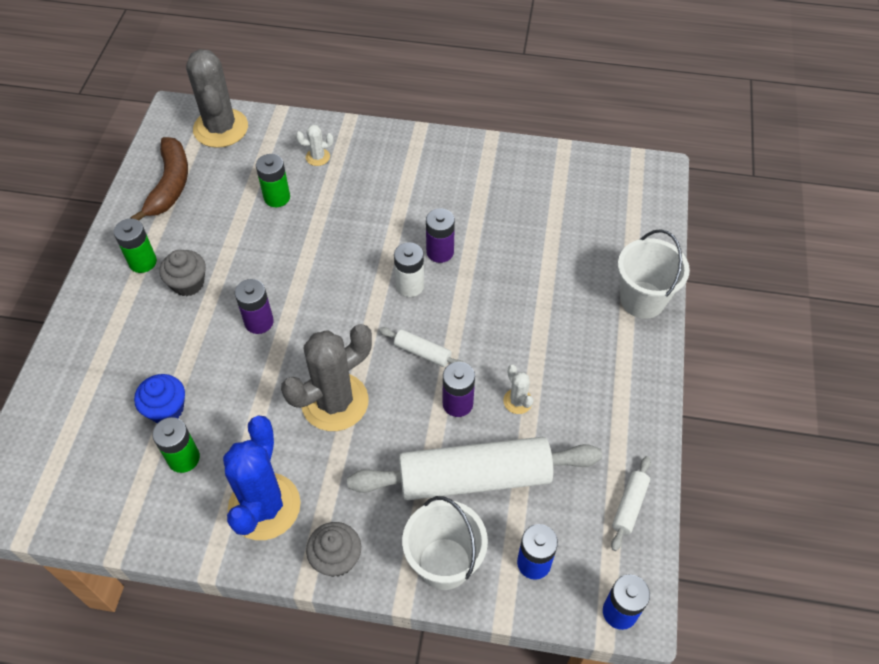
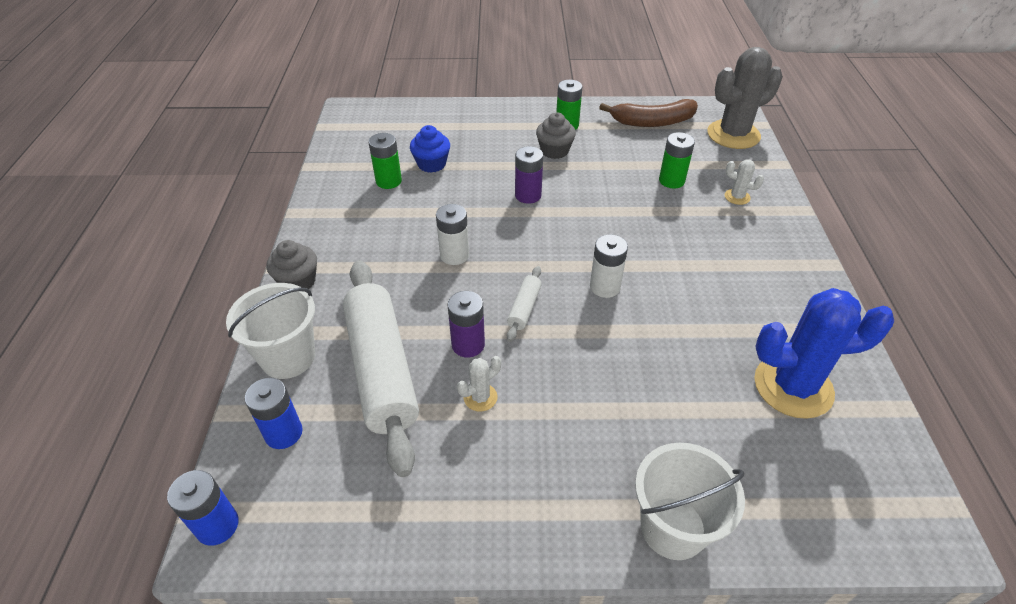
camera: 80 degrees right, 10 degrees down
blue cactus [223,415,301,540] -> blue cactus moved to [754,288,894,419]
grey cactus [281,324,372,431] -> white battery [436,204,469,265]
white cactus [296,125,333,166] -> white cactus turned 45 degrees counterclockwise [725,159,764,205]
purple battery [426,208,455,263] -> none
white rolling pin [611,456,651,551] -> none

